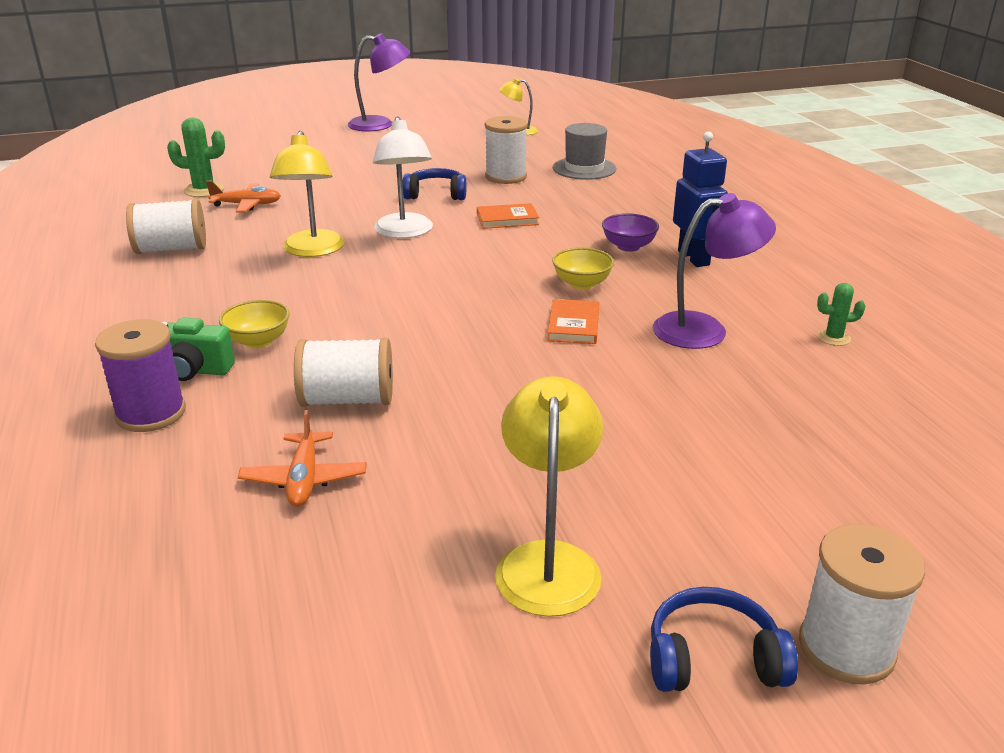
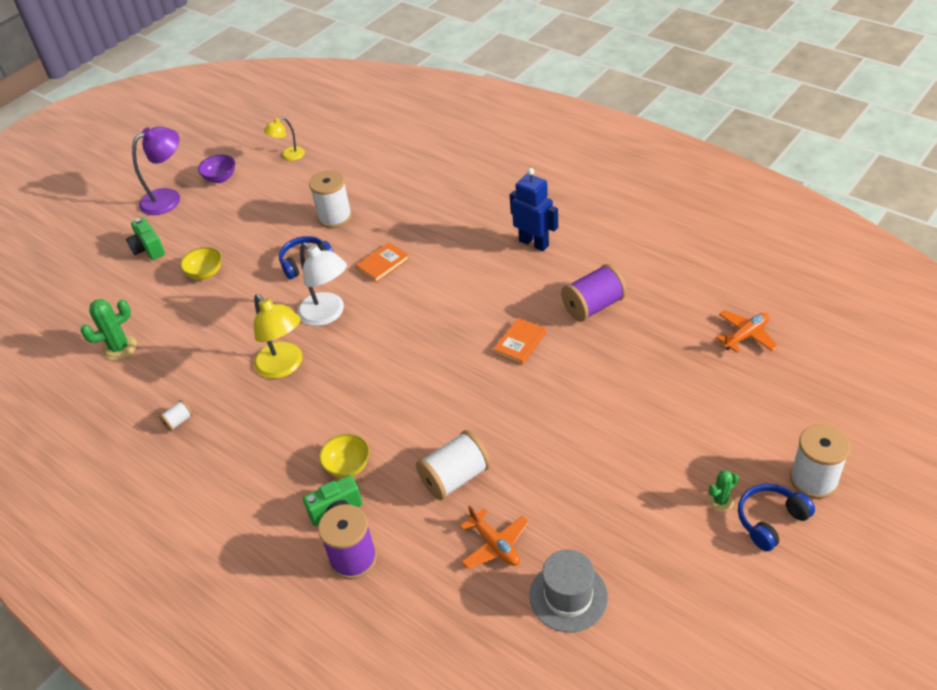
camera: 30 degrees left, 15 degrees up
white spool [126,199,206,254] -> white spool [159,400,193,431], size x0.48
orange plane [206,181,281,213] -> orange plane moved to [716,310,778,353]
yellow lamp [495,376,603,617] -> none
orange book [547,299,599,344] -> orange book turned 60 degrees clockwise [493,318,546,365]
yellow bowl [552,248,614,290] -> yellow bowl moved to [180,247,222,280]
grey hat [553,123,616,180] -> grey hat moved to [530,549,608,632]
purple bowl [602,213,659,252] -> purple bowl moved to [198,154,235,183]
purple lamp [653,193,776,349] -> purple spool [561,264,627,322]
green cactus [817,283,865,346] -> green cactus moved to [708,470,739,512]
none -> green camera [126,217,165,260]

